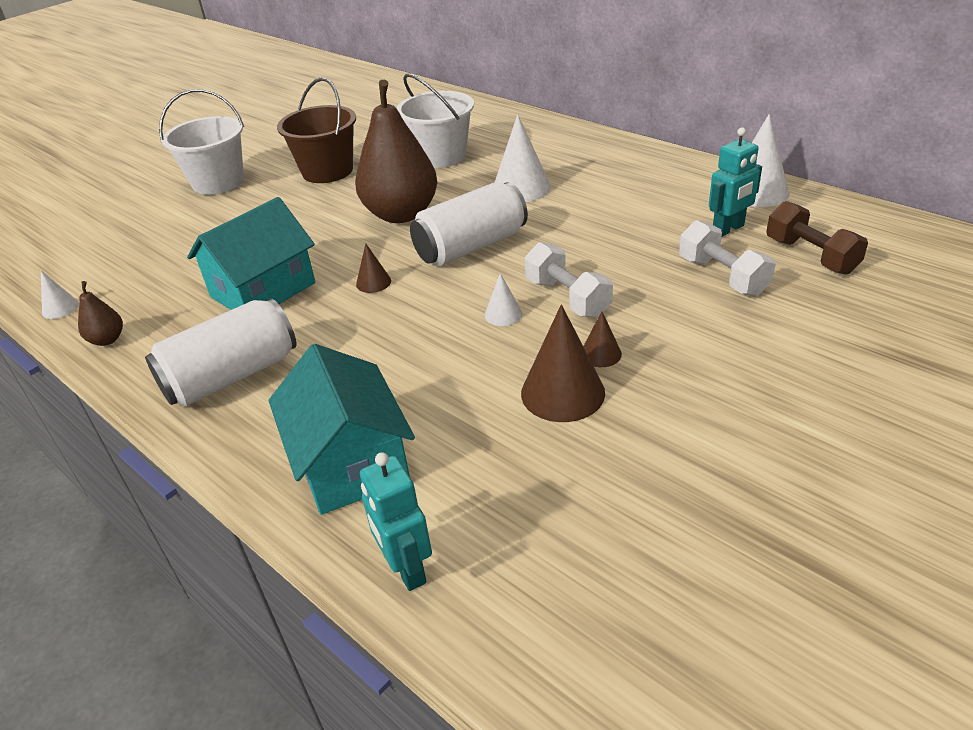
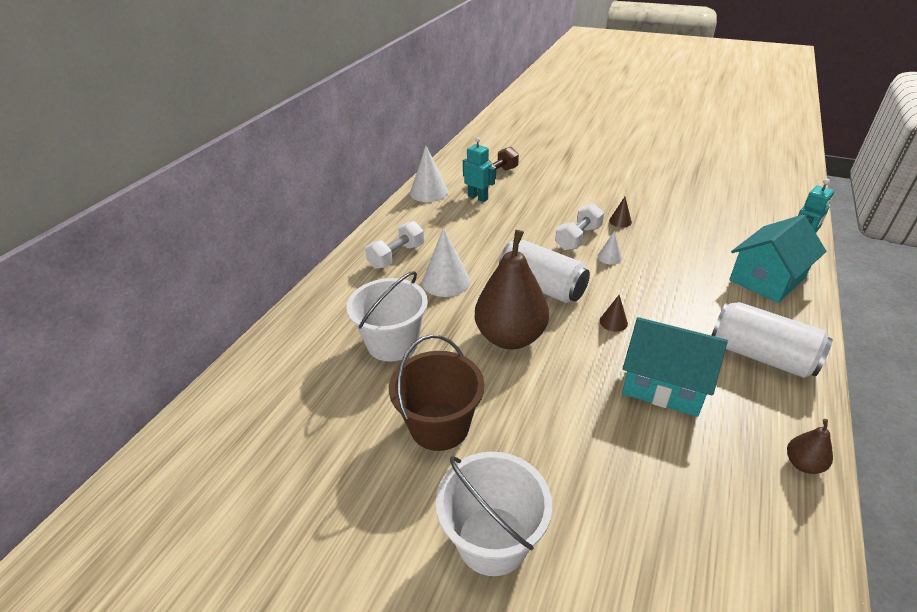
camera: 110 degrees left, 0 degrees up
white cone [41,271,79,319] -> none
brown cone [521,304,605,422] -> none
white dumbbell [679,220,776,296] -> white dumbbell moved to [365,221,424,269]

